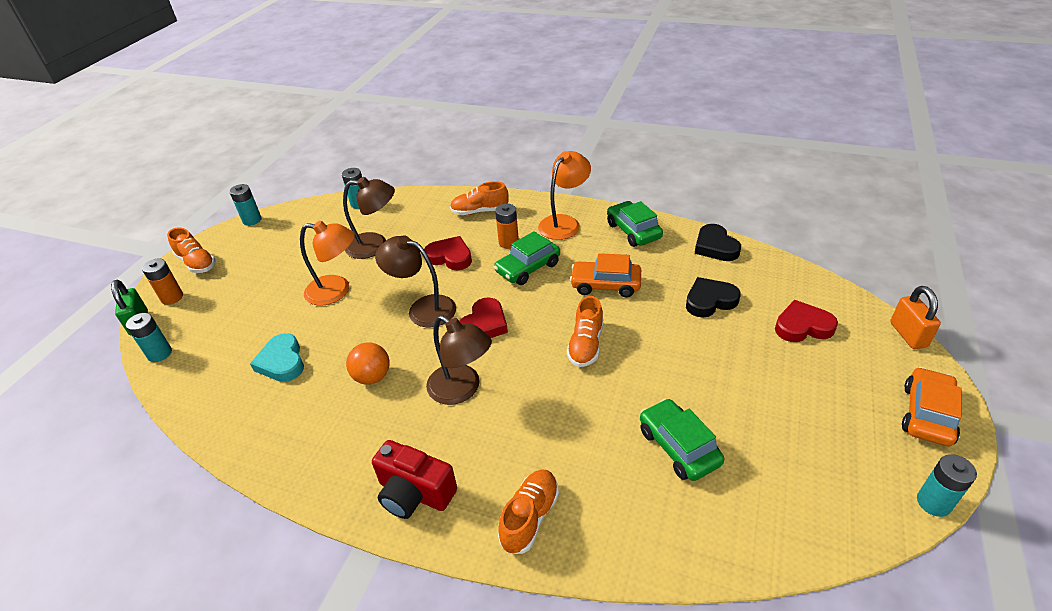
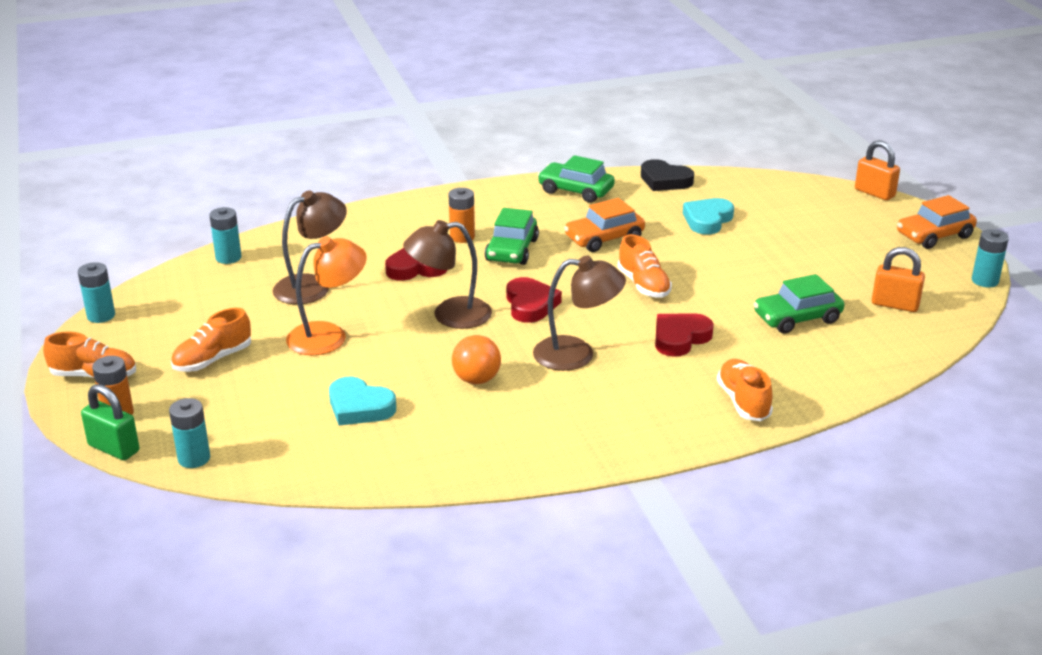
camera: 40 degrees left, 10 degrees down
red camera [372,440,457,519] -> none
orange shoe [450,181,508,215] -> orange shoe moved to [171,308,251,372]
orange lamp [538,151,591,240] -> none
green car [640,399,724,481] -> green car turned 45 degrees counterclockwise [754,274,844,334]
black heart [686,277,741,318] -> turquoise heart [683,198,734,234]
red heart [775,300,838,342] -> red heart moved to [655,313,714,357]
orange car [902,367,962,446] -> orange car turned 105 degrees counterclockwise [897,195,977,249]
none -> orange padlock [872,247,925,312]

